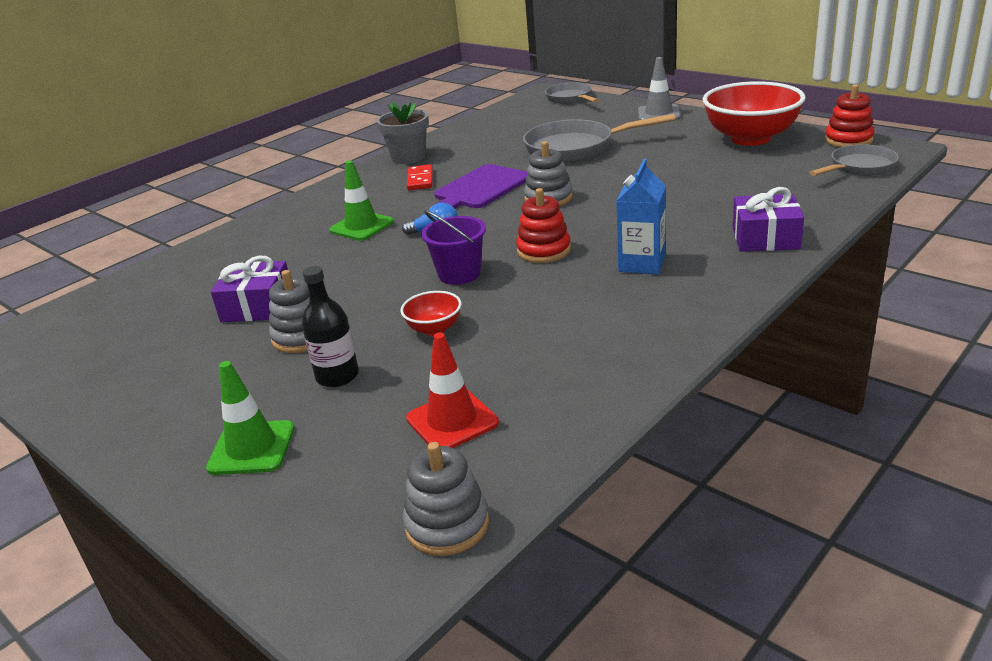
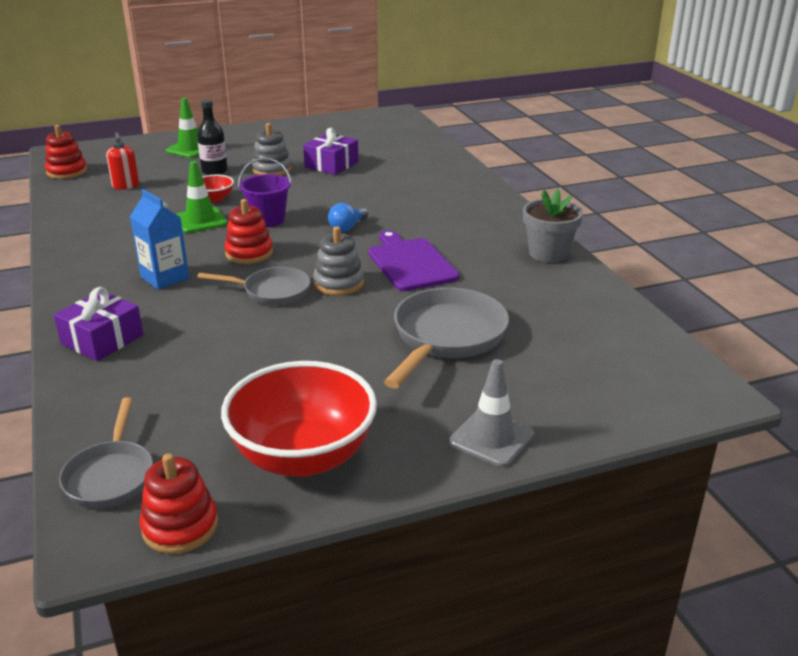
camera: 115 degrees right, 0 degrees up
green traffic cone [329,160,394,241] -> green traffic cone moved to [176,161,227,233]
grey stacking toy [403,442,489,556] -> red stacking toy [45,125,87,179]
red traffic cone [406,332,499,448] -> red soap dispenser [106,132,139,190]
red domino [407,164,433,190] -> none
grey pan [545,82,599,104] -> grey pan moved to [197,267,310,305]

